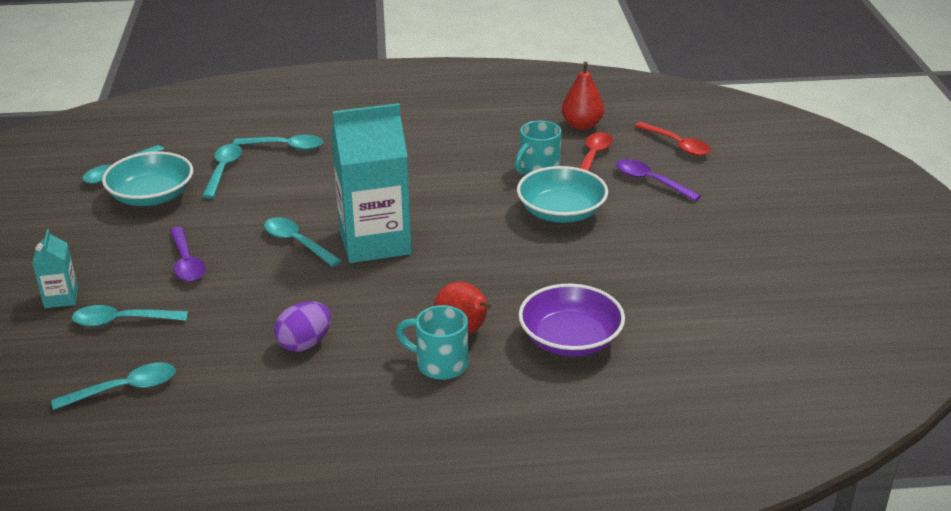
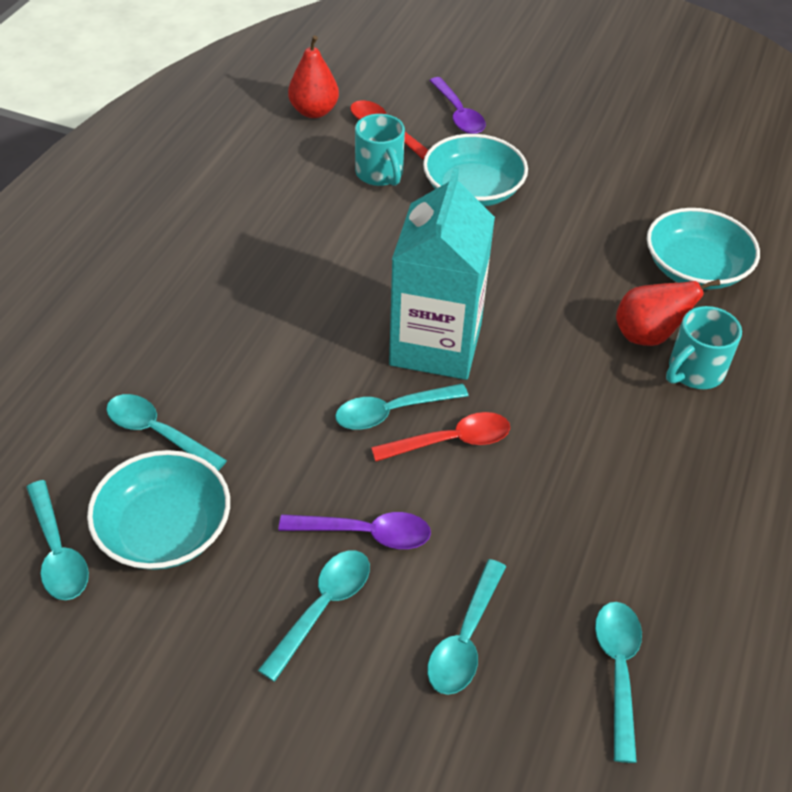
camera: 65 degrees left, 15 degrees up
turquoise carton [32,229,78,308] -> none
turquoise spoon [233,135,323,150] -> turquoise spoon moved to [258,550,370,682]
purple egg [274,301,331,352] -> none
purple bowl [518,284,625,356] -> turquoise bowl [647,208,760,290]
purple spoon [616,159,701,201] -> purple spoon turned 90 degrees counterclockwise [429,77,486,134]
red spoon [635,122,711,156] -> red spoon moved to [371,412,510,462]

